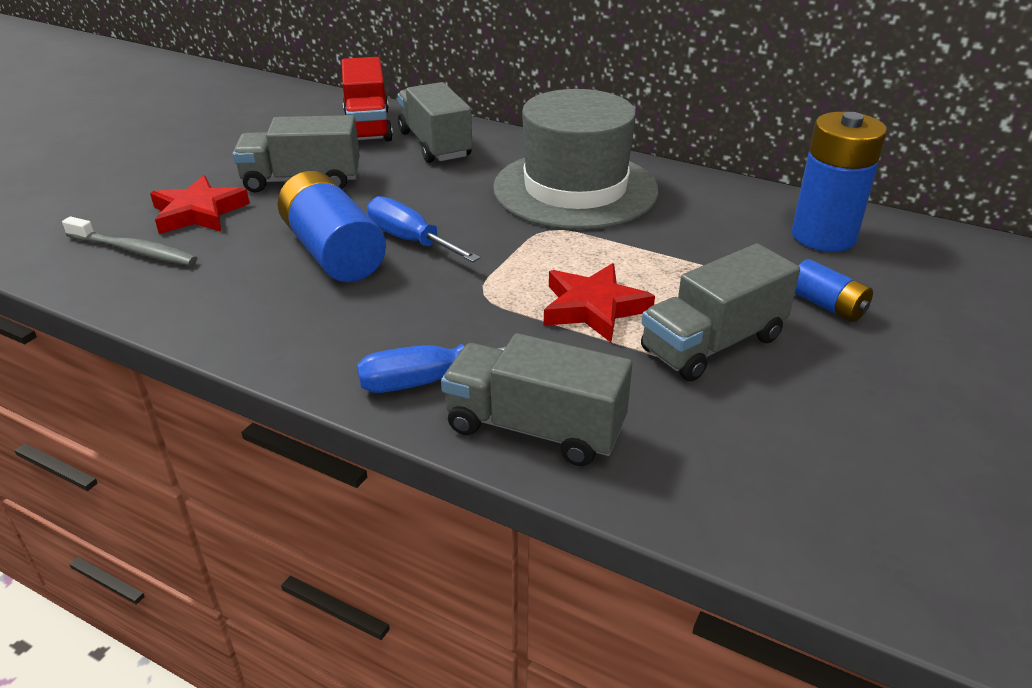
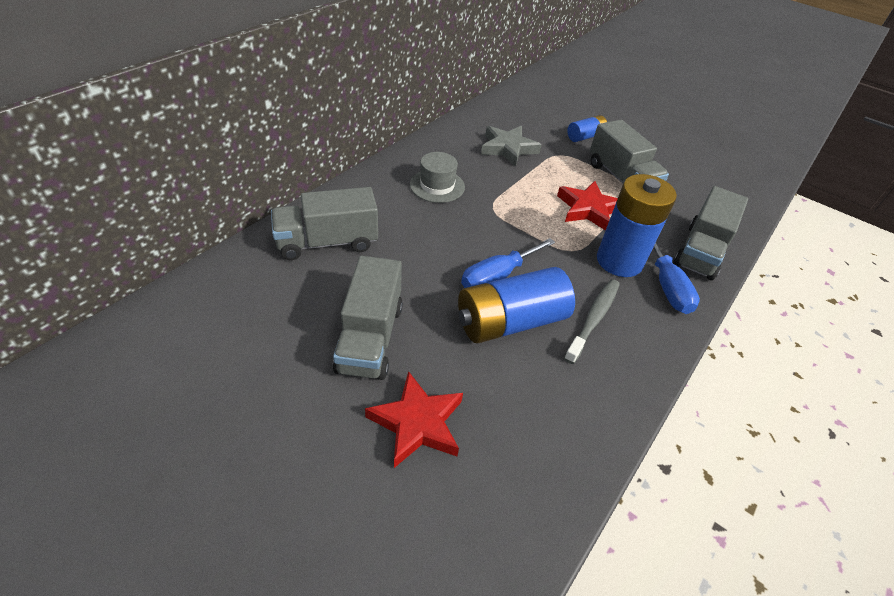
camera: 85 degrees left, 10 degrees up
grey toothbrush [62,216,197,266] -> grey toothbrush moved to [564,279,620,364]
red truck [342,57,393,142] -> none
grey hat [493,89,659,230] -> grey hat [410,152,465,203], size x0.46
blue battery [792,112,887,252] -> blue battery moved to [597,174,677,277]
none -> grey star [481,126,542,167]

